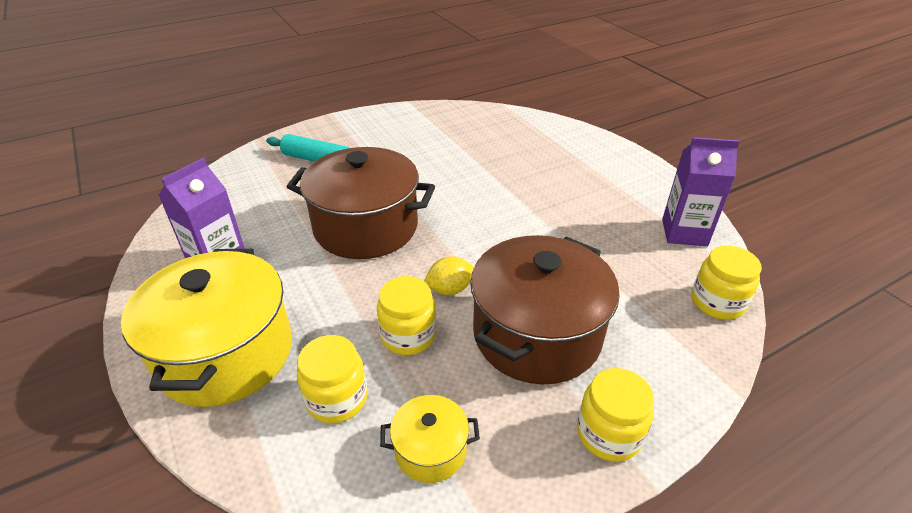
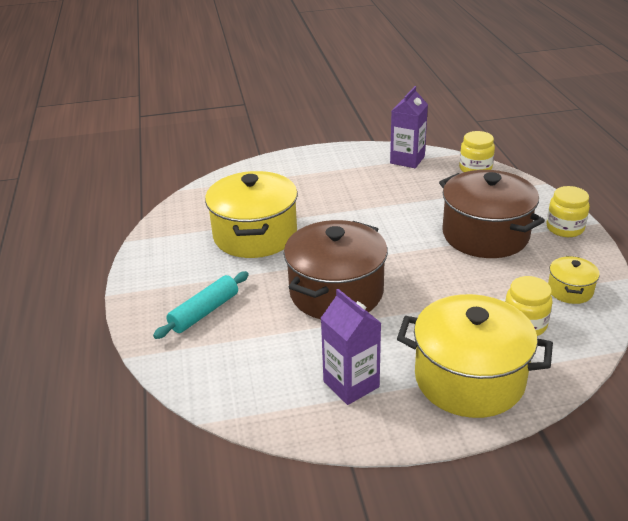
camera: 70 degrees left, 5 degrees down
yellow jar [377,276,436,355] -> none
yellow lemon [424,256,474,295] -> none
none -> yellow pot [205,171,298,258]

